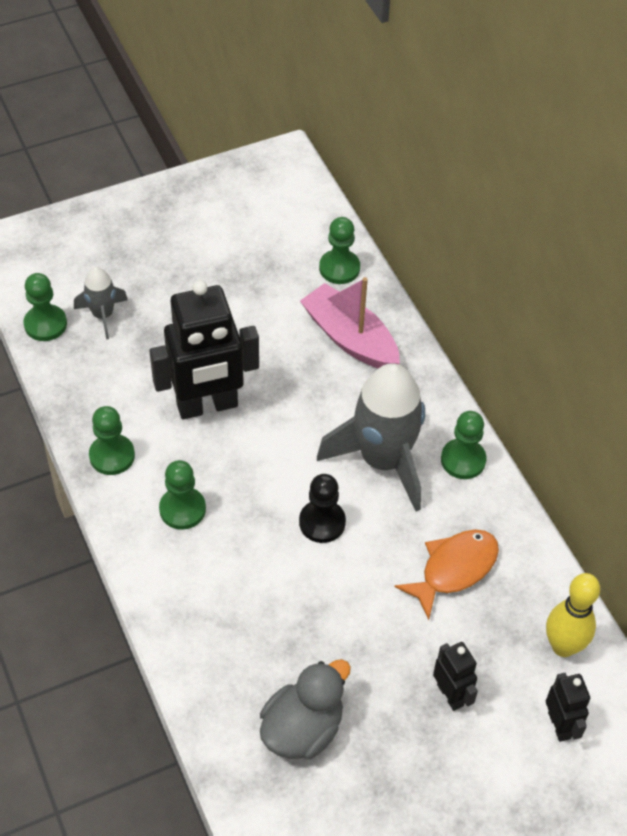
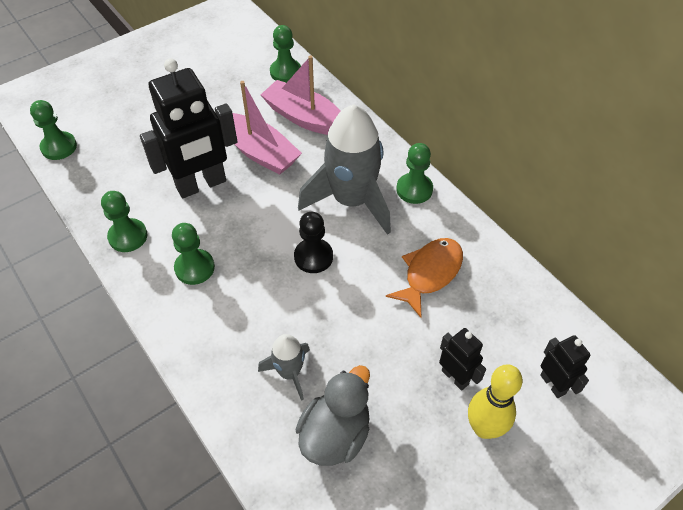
camera: 10 degrees left, 0 degrees up
grey rocket [74,267,128,340] -> grey rocket moved to [258,334,310,401]
yellow bowling pin [546,573,600,657] -> yellow bowling pin moved to [468,364,523,439]
none -> pink boat [233,81,302,175]

